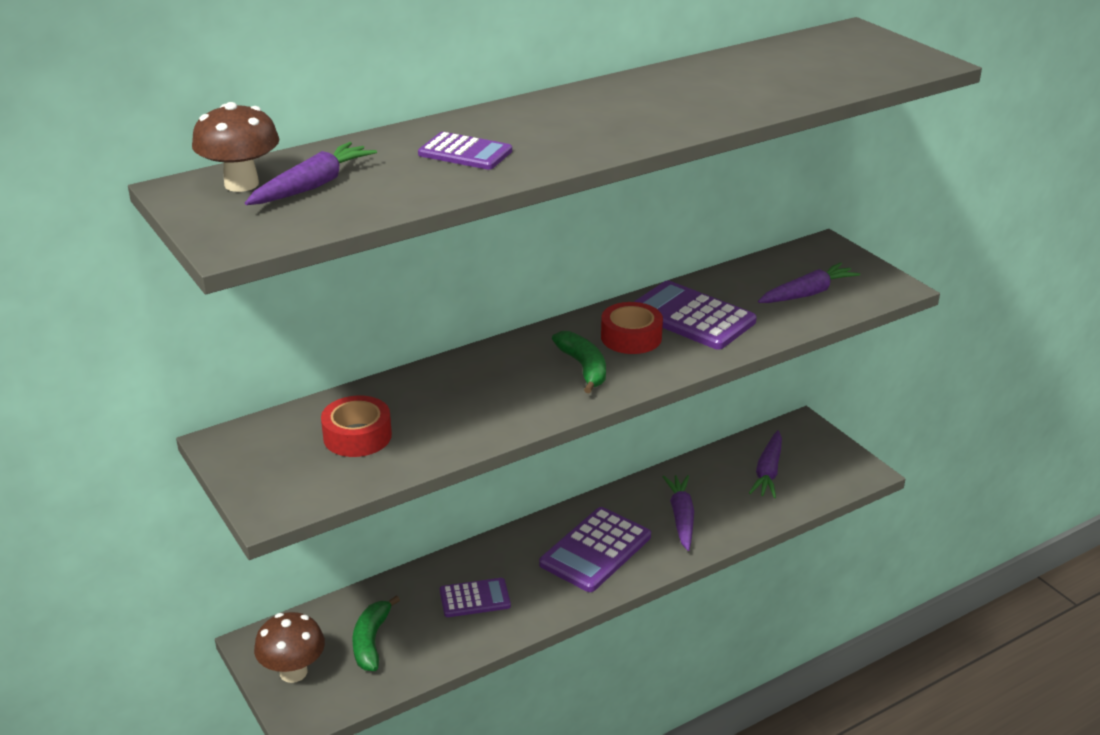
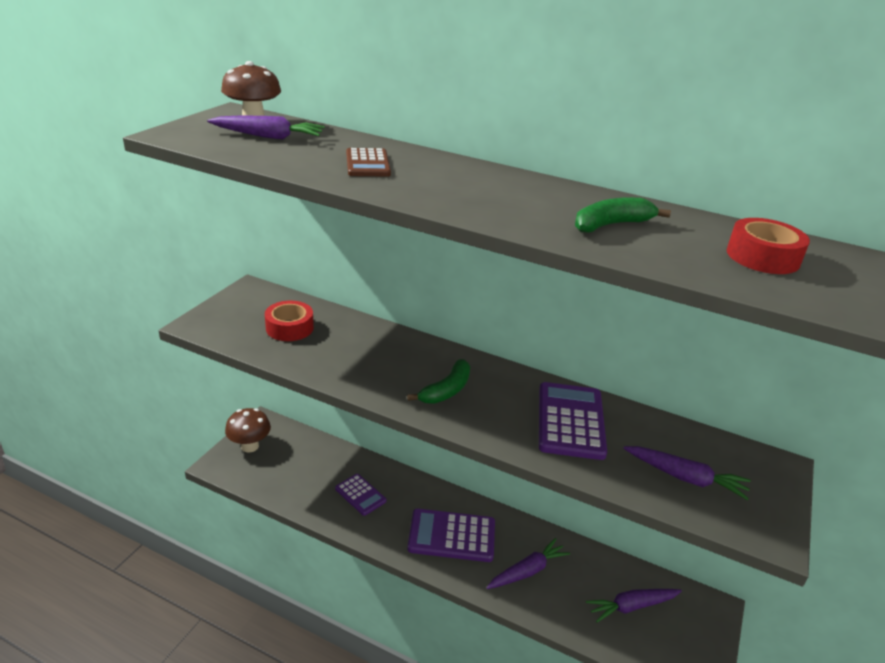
camera: 55 degrees right, 0 degrees up
green banana [352,595,400,671] -> green banana moved to [575,197,671,232]
purple calculator [418,132,512,170] -> brown calculator [346,148,391,176]
red tape [601,302,663,354] -> red tape moved to [727,218,810,274]

